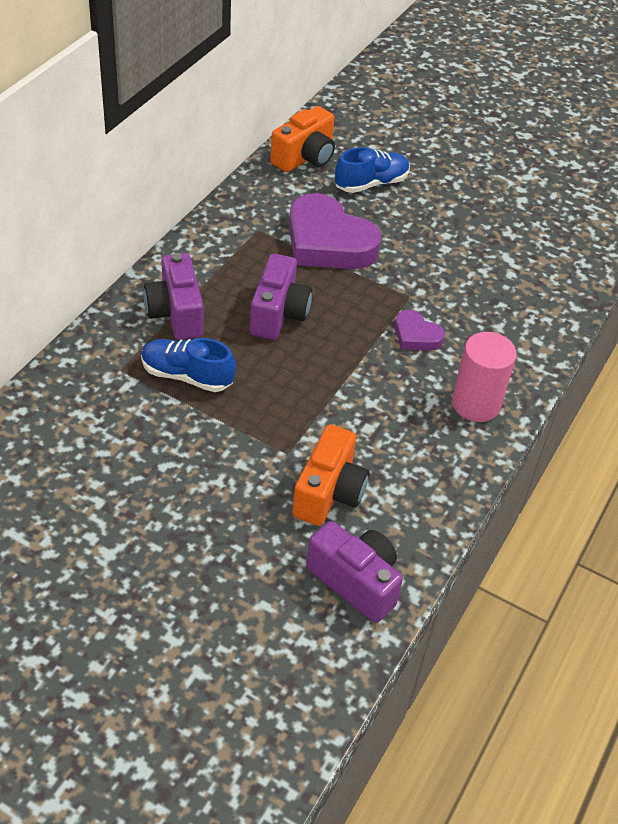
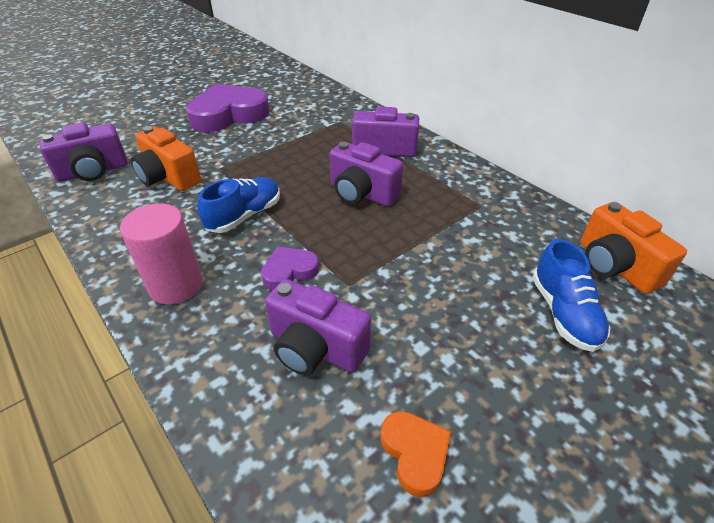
camera: 115 degrees right, 5 degrees down
blue shoe [141,338,236,392] -> blue shoe moved to [198,177,280,233]
purple heart [289,193,381,269] -> purple heart moved to [186,84,270,132]
none -> purple camera [265,279,371,375]
none -> orange heart [380,411,451,497]

